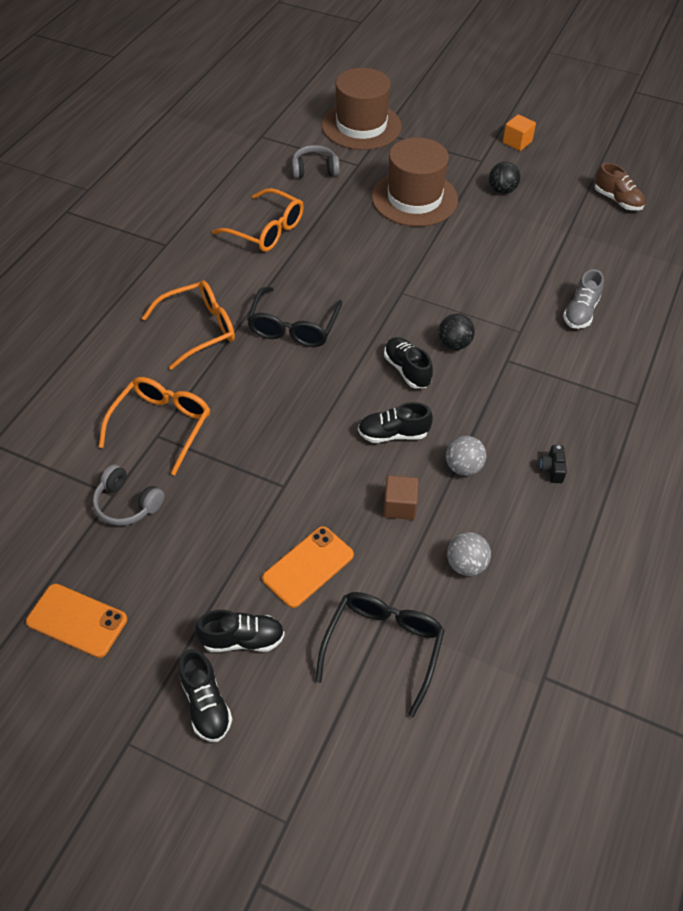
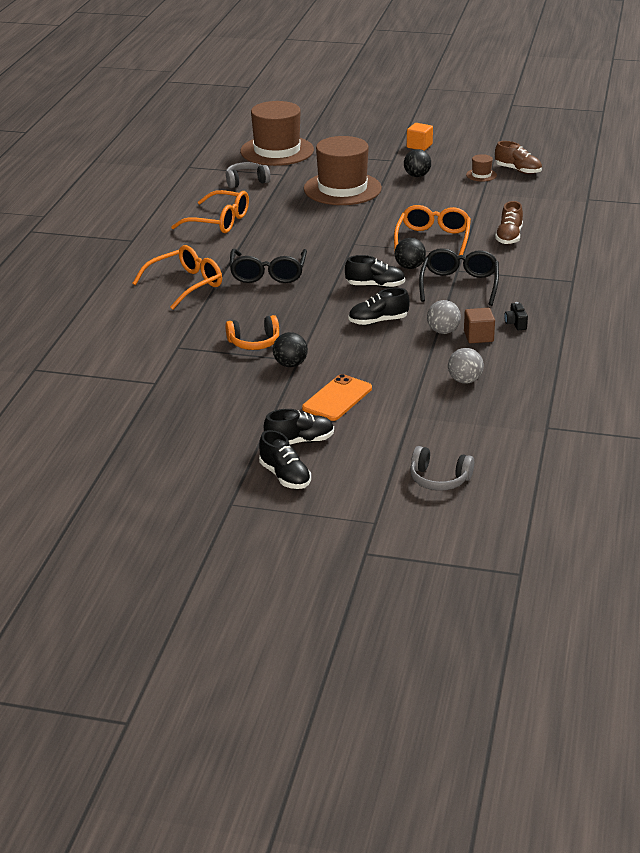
camera: 10 degrees left, 20 degrees down
orange phone [26,584,127,658] -> none
grey headphones [93,465,164,526] -> grey headphones moved to [410,446,474,491]
orange glasses [99,377,210,475] -> orange glasses moved to [394,205,471,256]
black glasses [315,592,445,717] -> black glasses moved to [419,248,499,306]
brown cube [383,475,419,520] -> brown cube moved to [464,308,495,343]
black shoe [384,337,433,389] -> black shoe turned 135 degrees clockwise [345,255,405,288]
grey shoe [563,269,604,329] -> brown shoe [495,201,523,245]
none -> orange headphones [225,315,279,350]
none -> black ball [273,332,308,367]
none -> brown hat [466,154,497,181]

